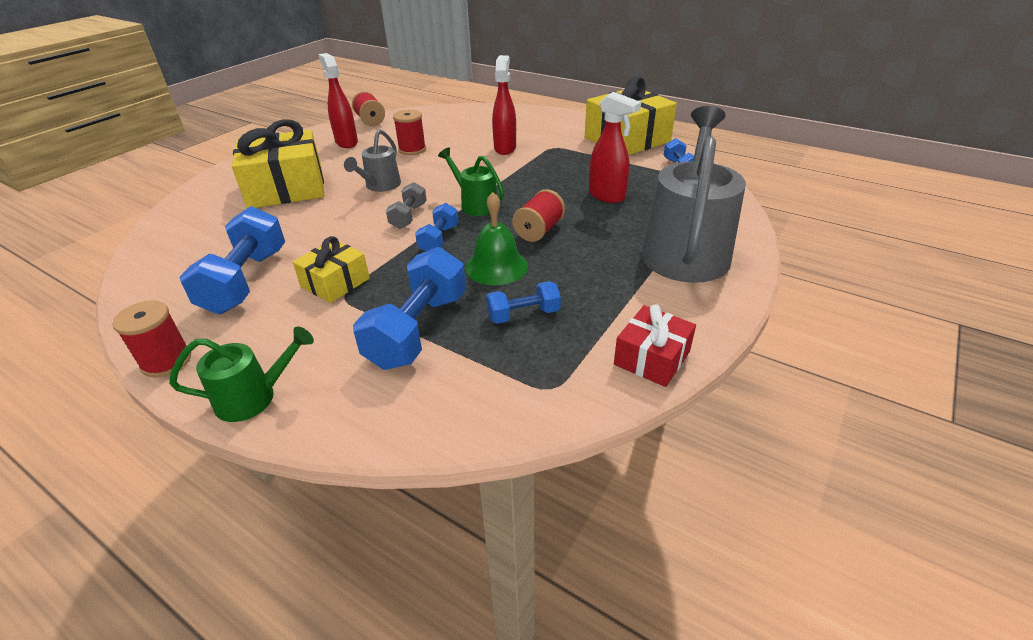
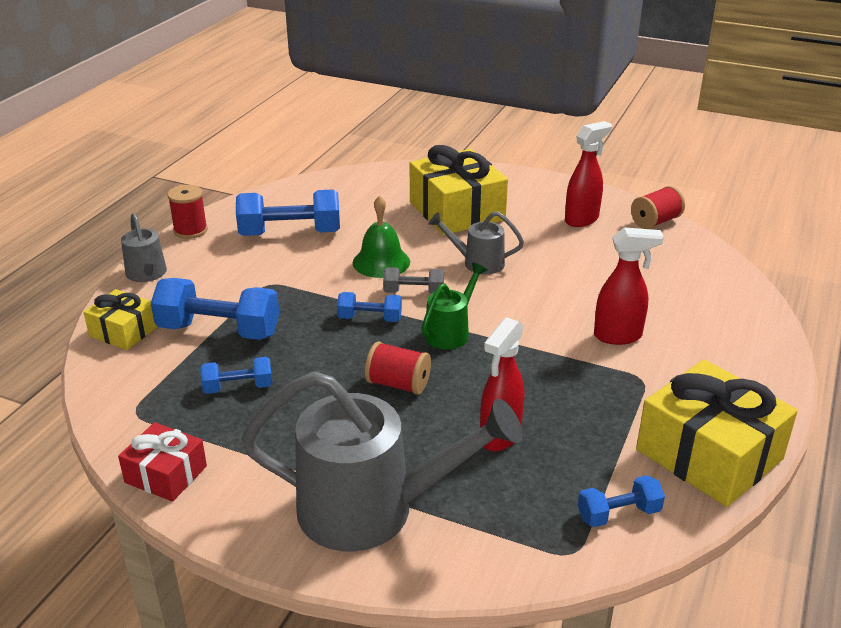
camera: 80 degrees right, 5 degrees down
green watering can [169,326,314,422] -> grey watering can [121,213,167,282]
yellow gift [293,236,370,303] -> yellow gift moved to [83,289,158,350]
red spool [393,109,426,155] -> none
green bell [465,192,528,285] -> green bell moved to [353,195,410,278]
blue dumbbell [486,281,561,324] -> blue dumbbell turned 75 degrees counterclockwise [200,357,272,394]

